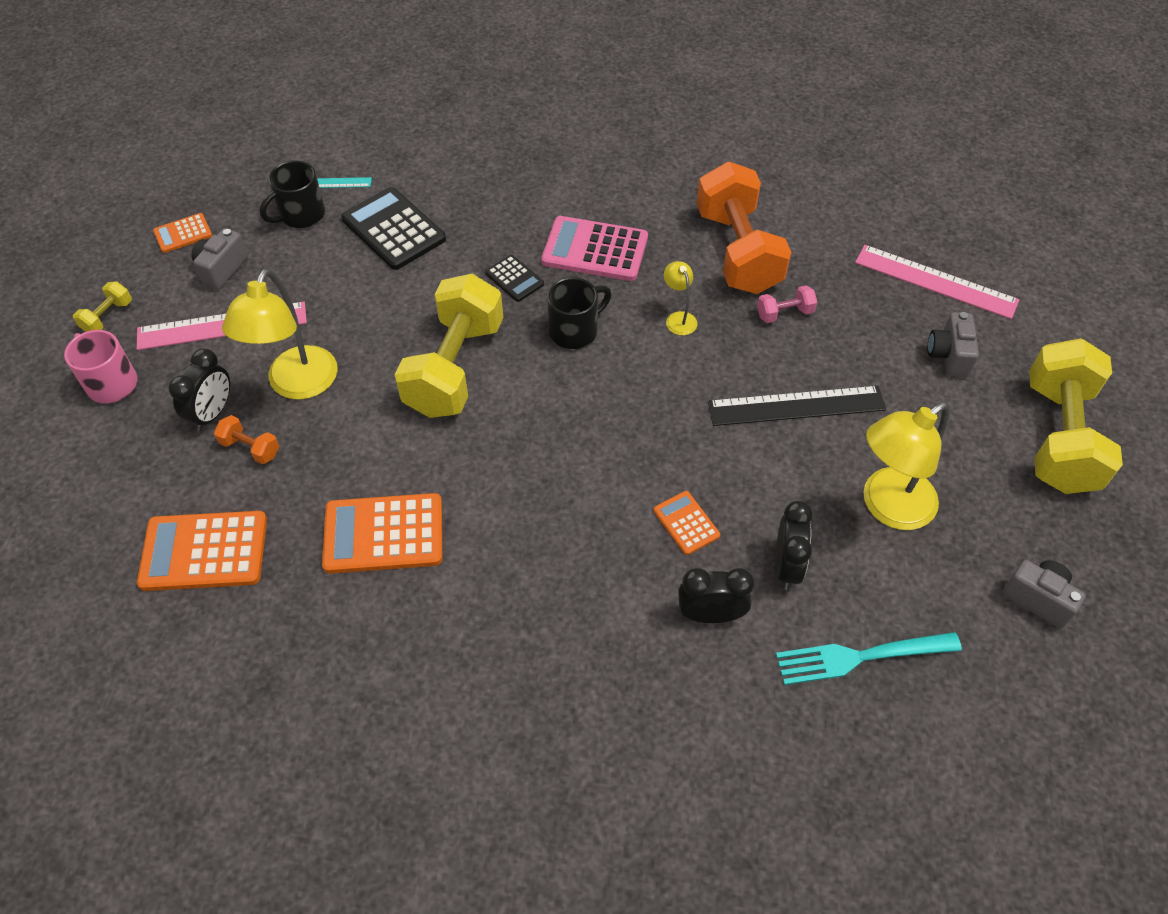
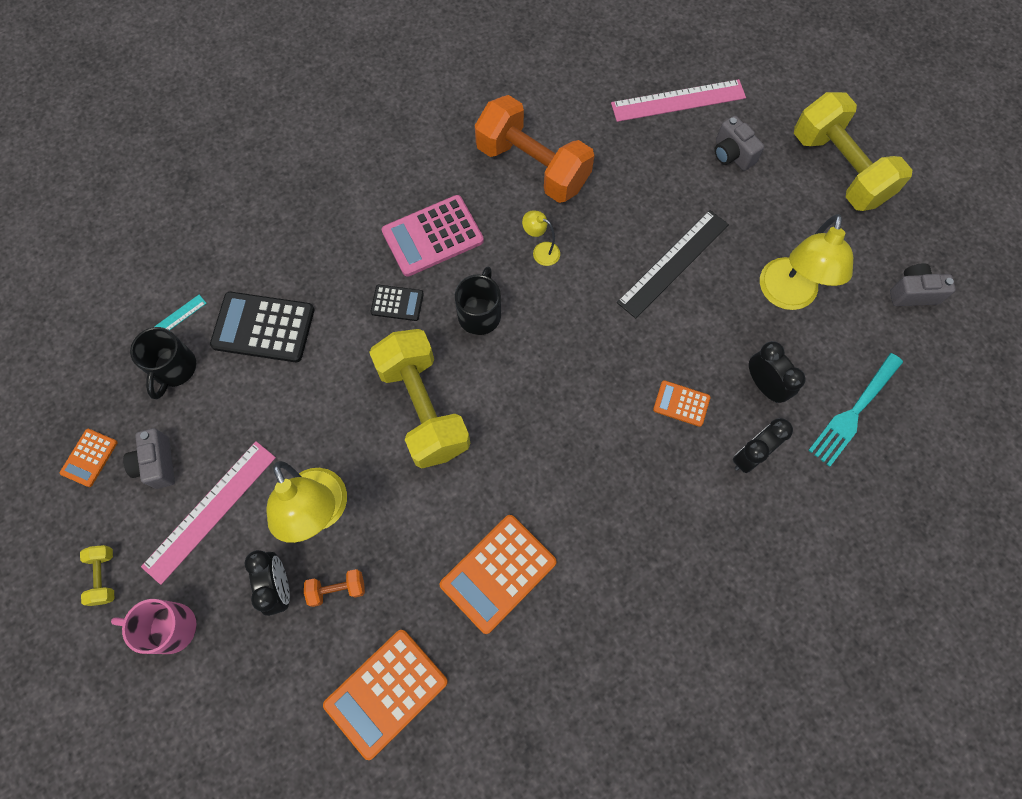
camera: 40 degrees left, 15 degrees up
pink dumbbell [757,285,817,323] -> none

